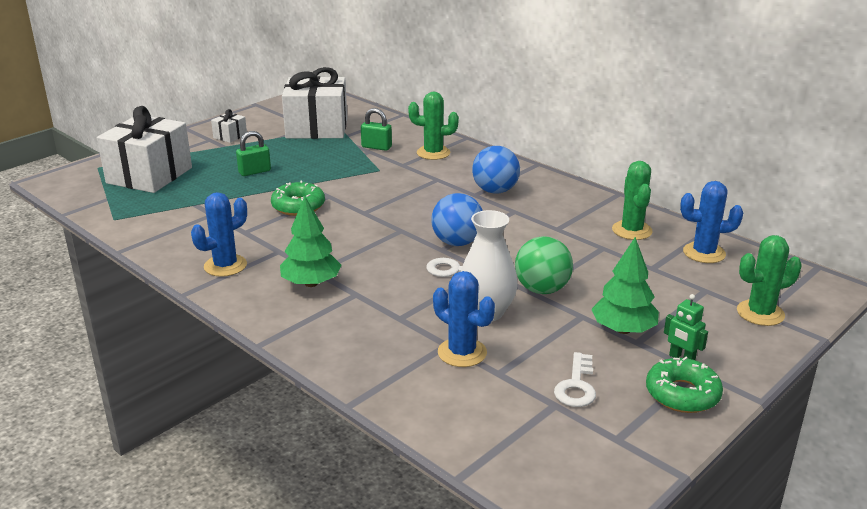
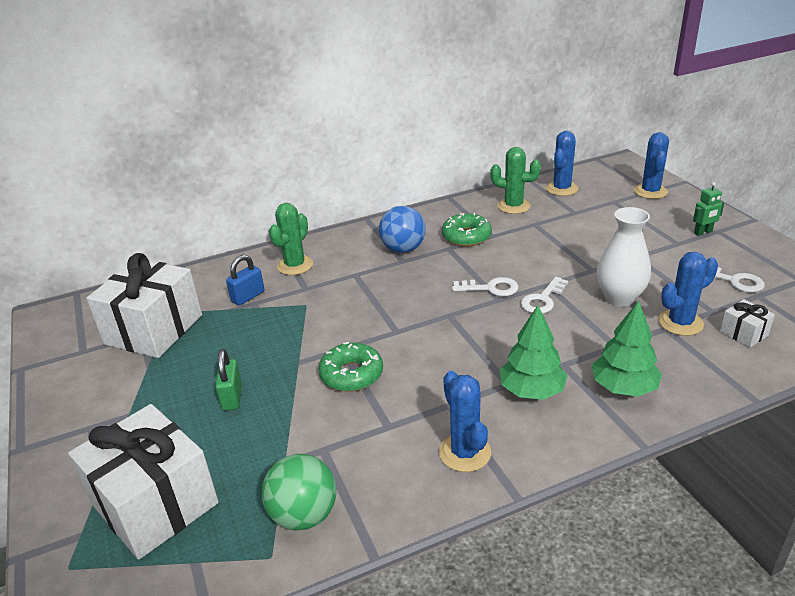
camera: 65 degrees left, 5 degrees up
white gift [211,109,247,143] -> white gift moved to [720,299,775,348]
green padlock [361,108,392,151] -> blue padlock [226,255,264,306]
blue ball [431,193,483,246] -> white key [452,277,518,296]
green ball [515,236,573,294] -> green ball moved to [262,454,337,531]
green tree [591,237,659,334] -> green tree moved to [592,301,662,397]
green donut [646,357,723,413] -> green donut moved to [442,213,492,247]
green cactus [737,235,802,326] -> blue cactus [634,132,669,199]

